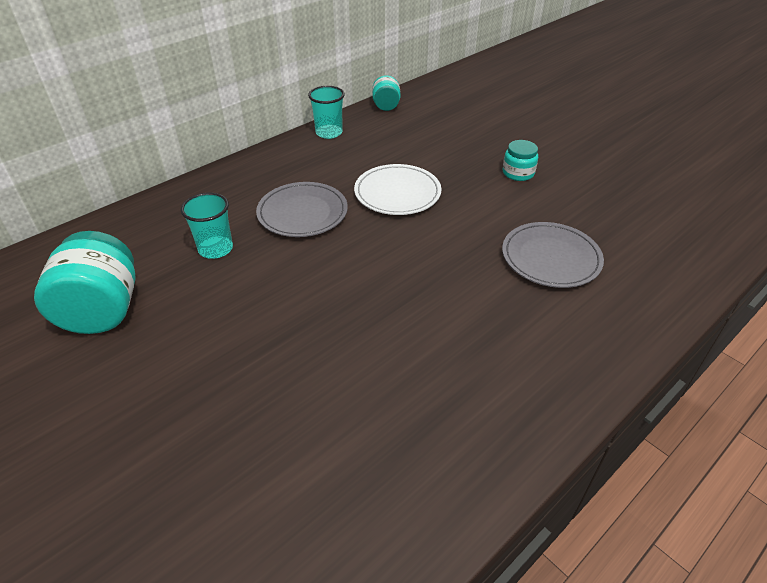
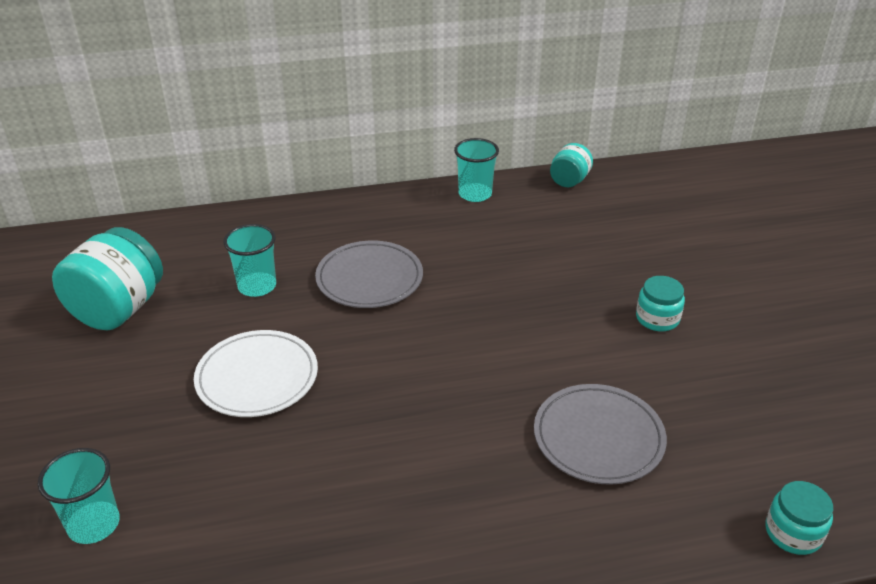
camera: 30 degrees right, 5 degrees down
white plate [354,164,441,215] -> white plate moved to [194,330,318,417]
none -> turquoise cup [38,448,120,544]
none -> turquoise jar [765,481,833,555]

